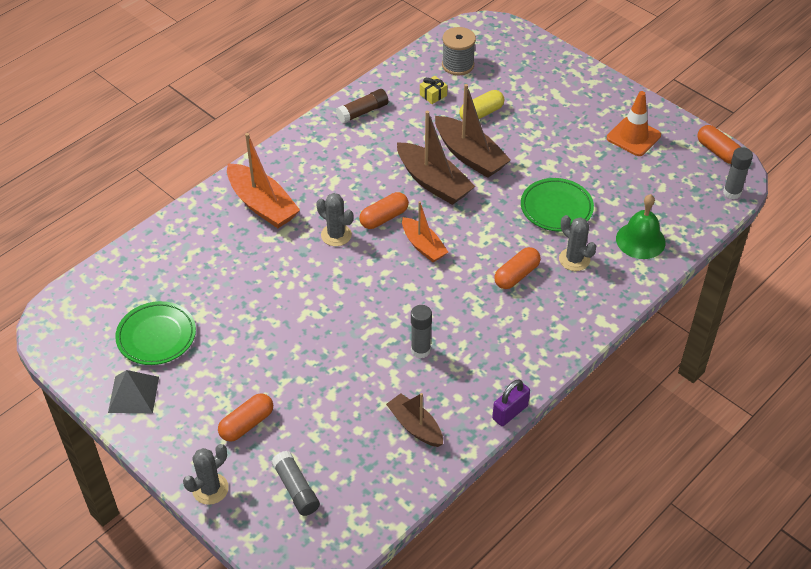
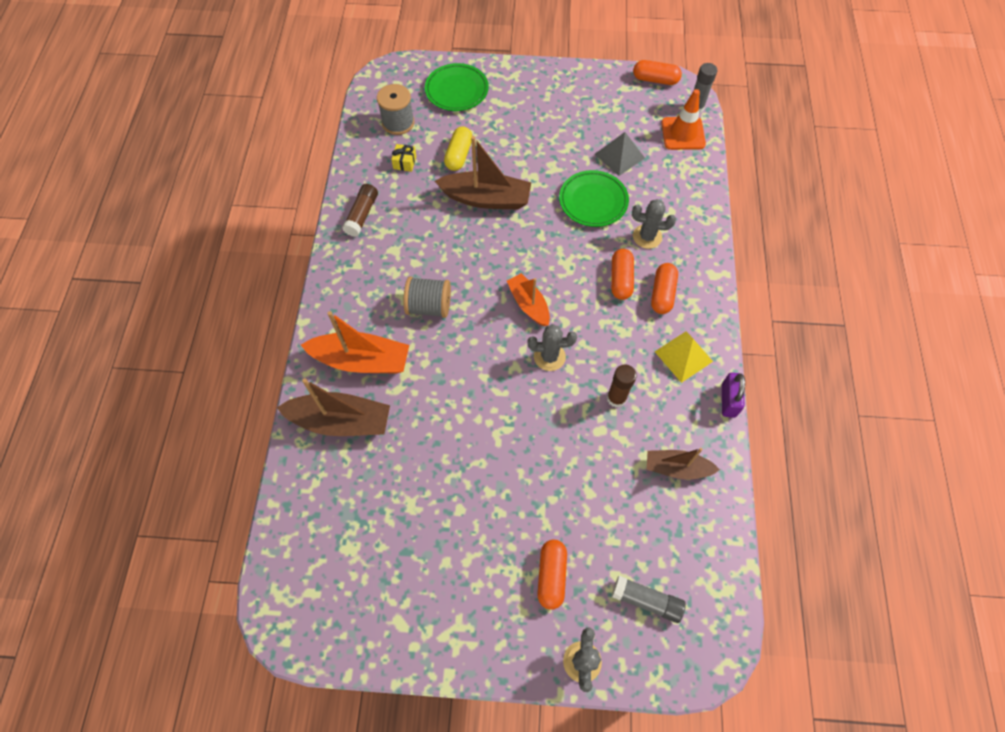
camera: 40 degrees left, 15 degrees up
grey pyramid [108,370,159,413] -> grey pyramid moved to [595,132,645,176]
green plate [115,301,196,365] -> green plate moved to [425,63,489,111]
grey cactus [316,193,353,246] -> grey cactus moved to [528,324,577,371]
orange capsule [359,192,409,229] -> orange capsule moved to [651,263,678,314]
brown boat [397,111,475,205] -> brown boat moved to [276,378,390,436]
orange boat [402,201,448,262] -> orange boat turned 135 degrees counterclockwise [507,273,550,326]
grey glue stick [411,305,432,359] -> brown glue stick [607,365,637,408]
orange traffic cone [607,91,661,156] -> orange traffic cone moved to [661,89,706,150]
green bell [616,194,666,259] -> none
none -> grey spool [404,277,451,318]
none -> yellow pyramid [655,331,713,383]

